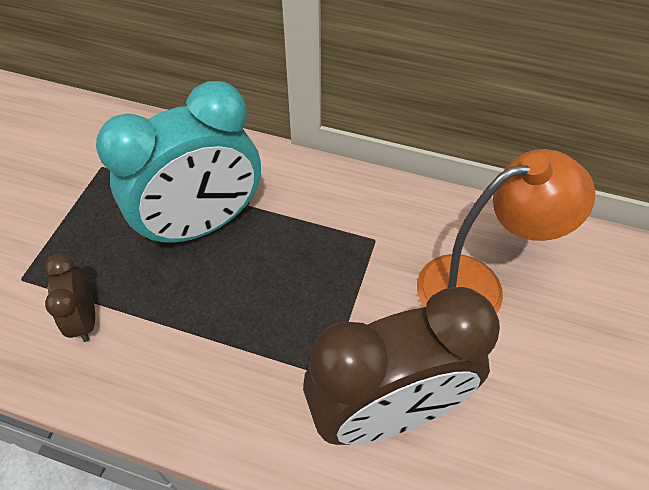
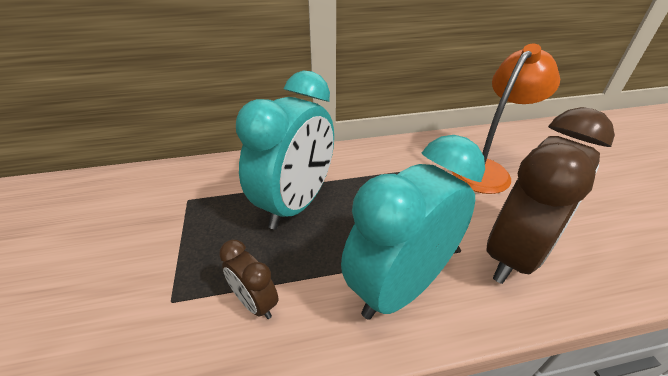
camera: 30 degrees left, 15 degrees down
none -> turquoise clock [341,135,485,320]

